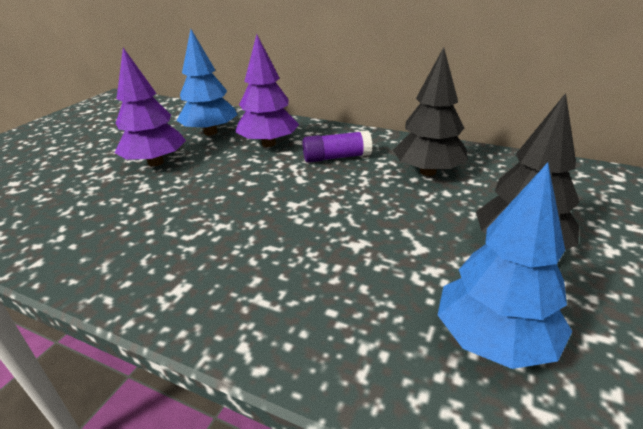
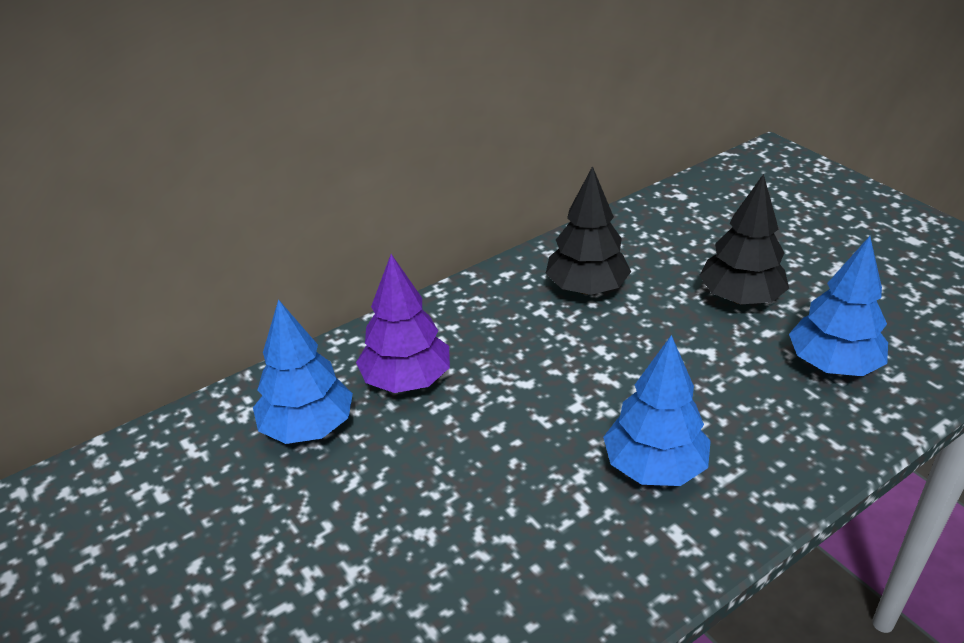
camera: 60 degrees left, 5 degrees up
purple tree [114,48,186,166] -> none
purple glue stick [302,130,372,163] -> none
none -> blue tree [603,335,711,486]

